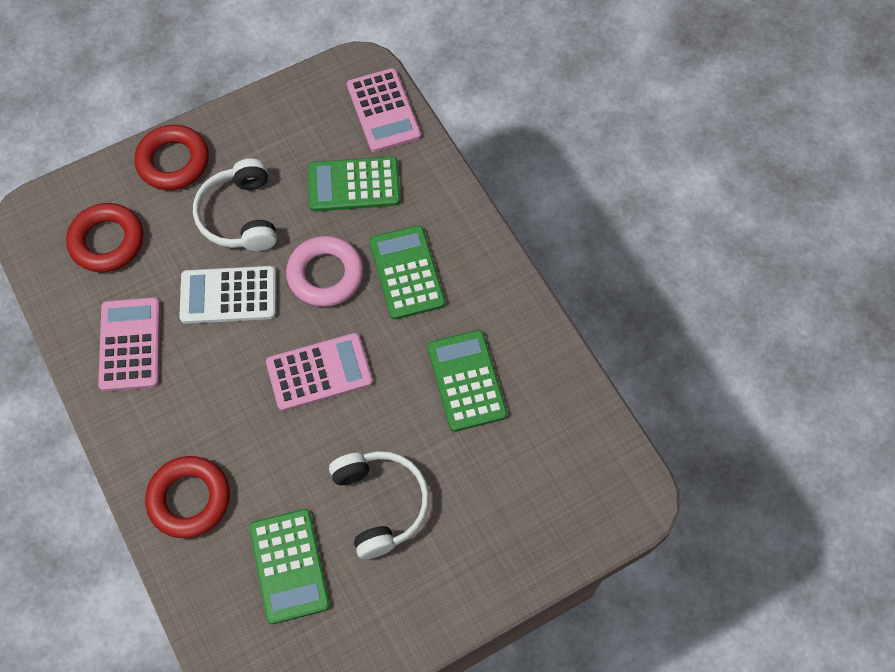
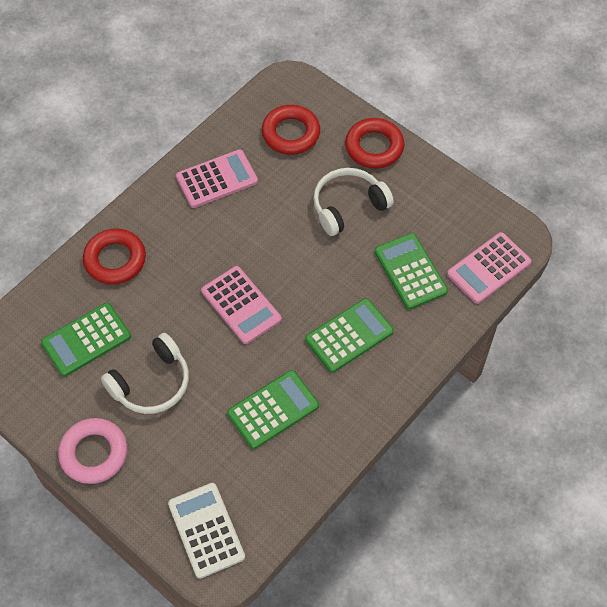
camera: 70 degrees right, 5 degrees down
white calculator [179,266,276,324] -> white calculator moved to [168,483,245,579]
pink ring [286,236,364,307] -> pink ring moved to [58,418,127,484]

